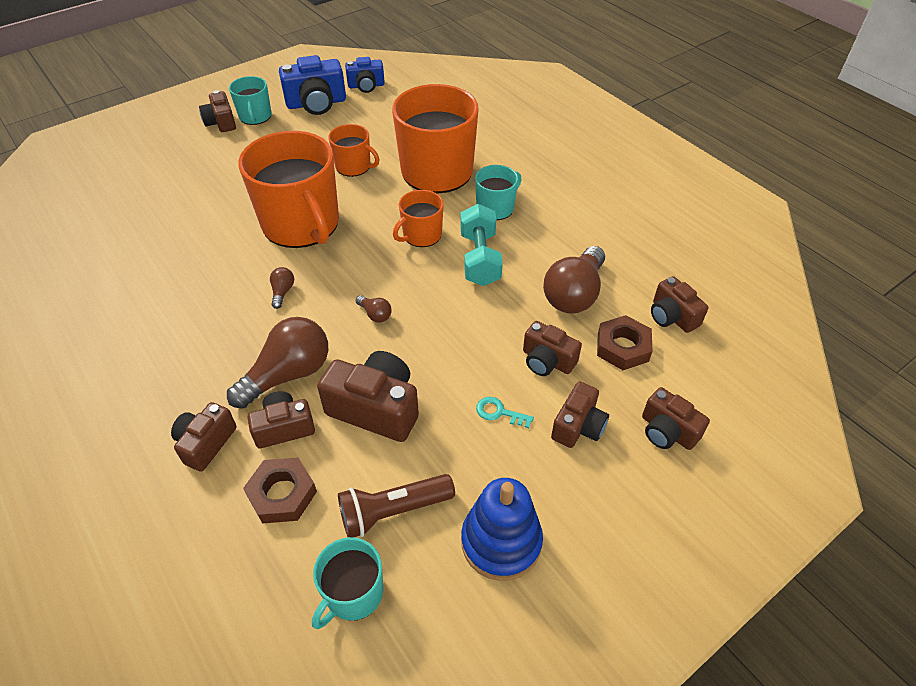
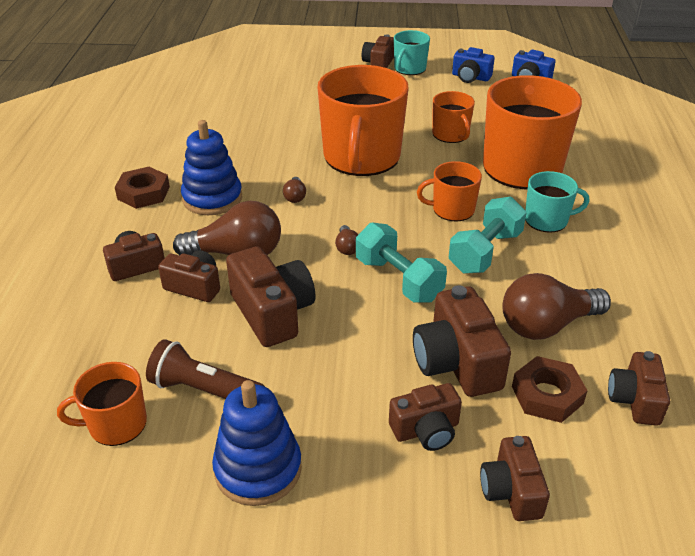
camera: 40 degrees right, 10 degrees down
brown nut [243,458,317,524] -> brown nut moved to [115,167,170,209]
brown light bulb [270,267,294,309] -> brown light bulb turned 135 degrees clockwise [283,177,306,203]
blue camera [279,55,346,115] -> blue camera [452,47,495,83], size x0.63
turquoise mug [312,537,383,629] -> orange mug [57,362,147,446]
turquoise key [476,397,534,428] -> none
brown camera [523,321,582,376] -> brown camera [413,285,511,397], size x1.59
none -> blue stacking toy [181,120,242,215]
none -> turquoise dumbbell [356,222,447,303]

